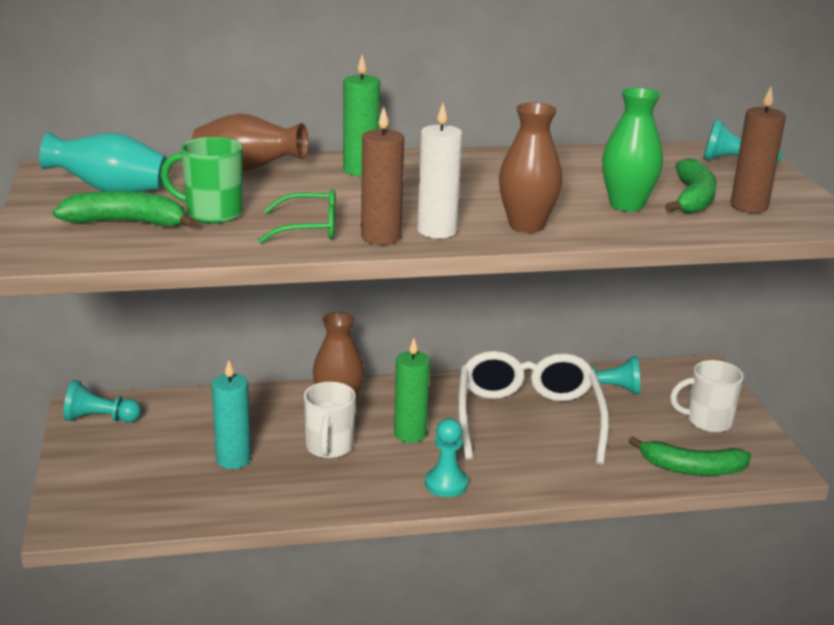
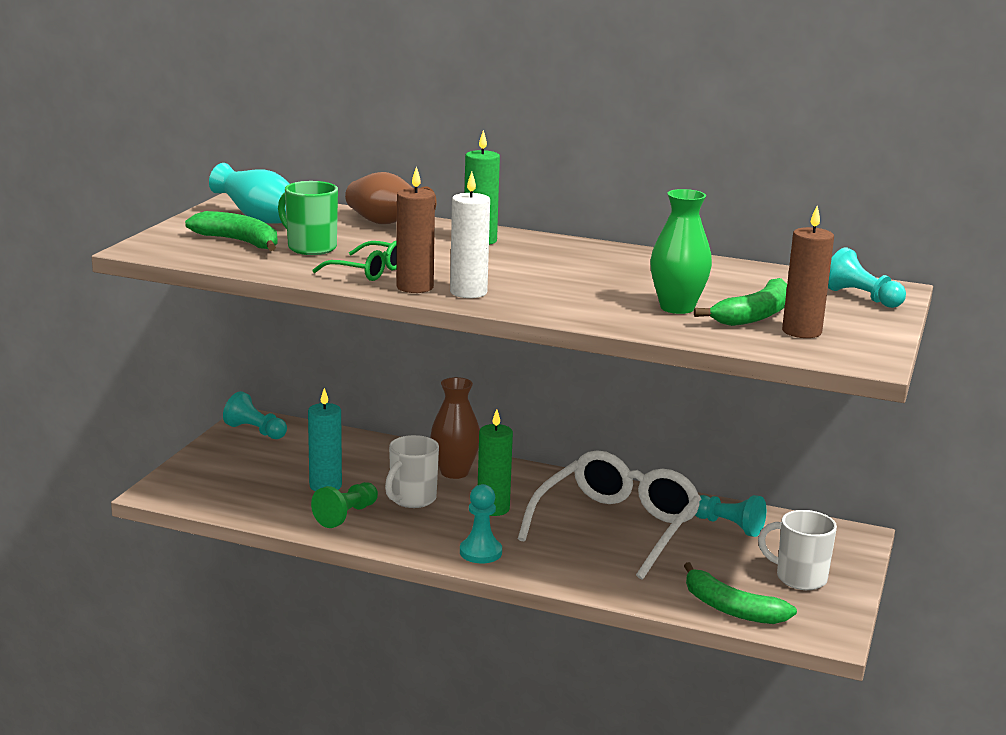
camera: 30 degrees right, 5 degrees down
brown vase [499,103,563,233] -> none
none -> green pawn [311,482,378,528]

